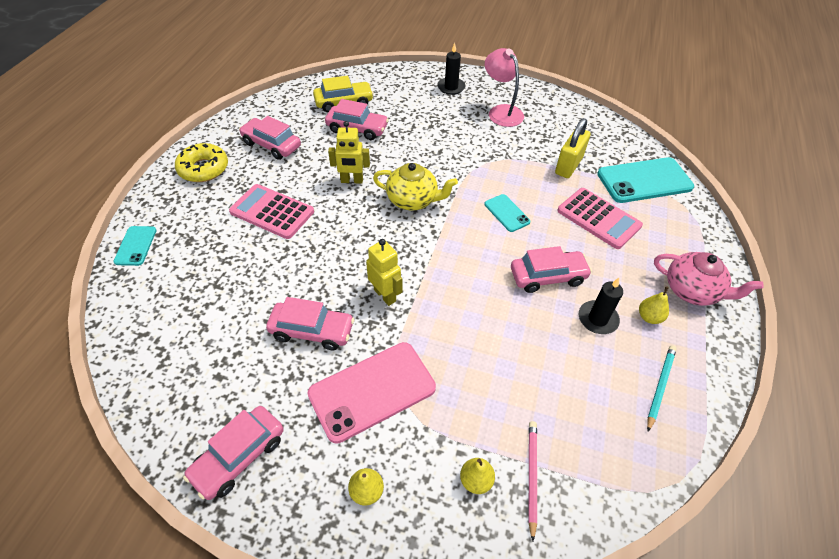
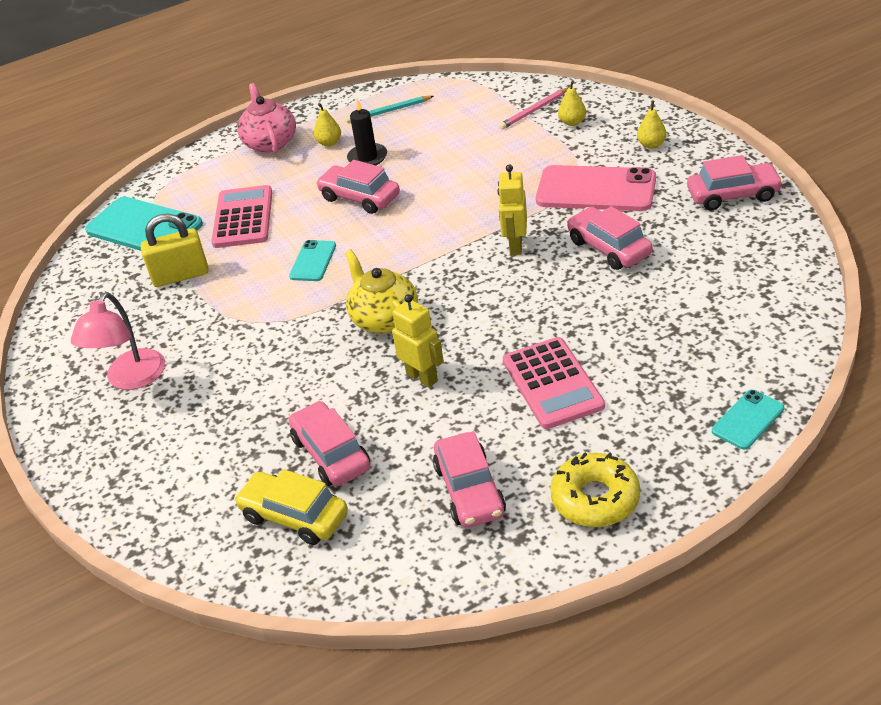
camera: 130 degrees left, 10 degrees down
black candle [437,43,466,95] -> none

